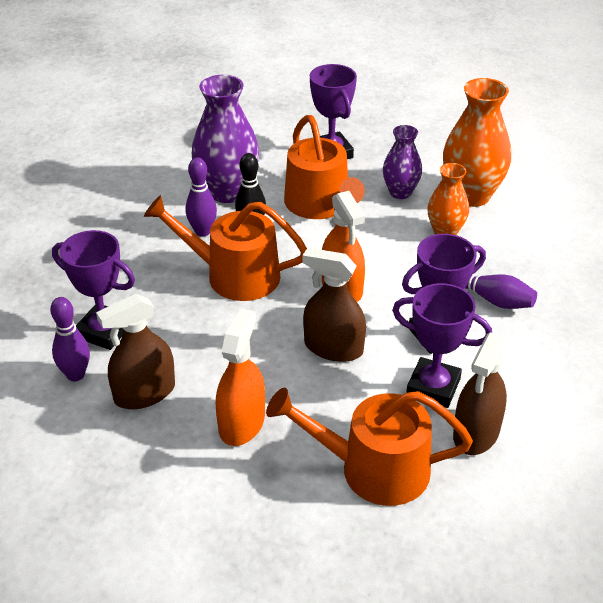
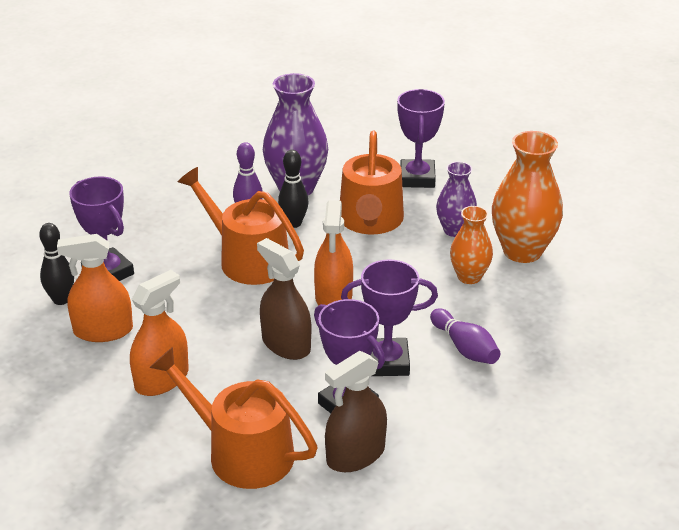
camera: 25 degrees right, 5 degrees down
purple bowling pin [50,297,90,381] -> black bowling pin [39,223,74,305]
brown spray bottle [96,294,175,409] -> orange spray bottle [57,234,133,342]

